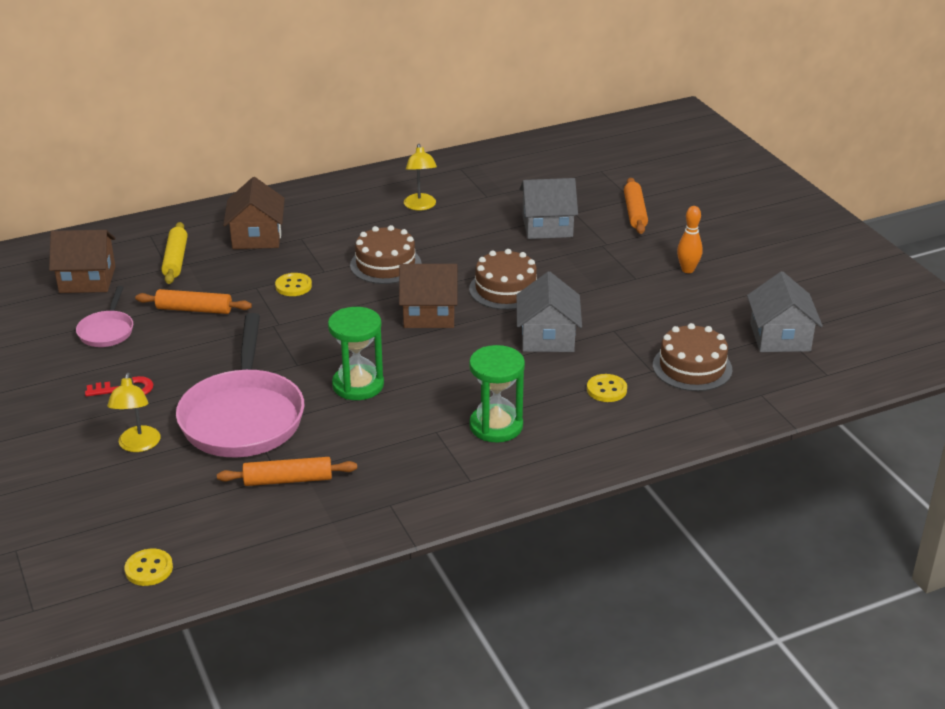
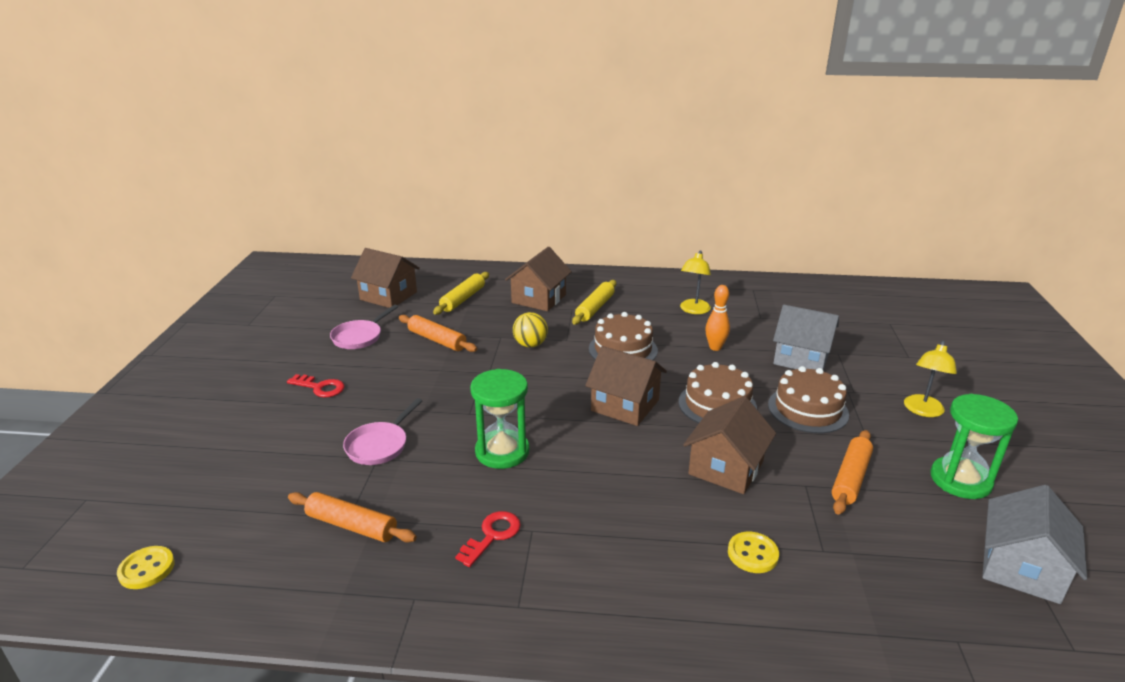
camera: 30 degrees right, 5 degrees down
yellow lamp [107,373,160,452] -> yellow lamp moved to [904,341,957,417]
pink pan [176,313,304,458] -> pink pan [343,398,422,465], size x0.48
yellow button [275,273,312,296] -> yellow ball [513,312,548,348]
green hourglass [469,345,525,443] -> green hourglass moved to [931,394,1018,499]
grey house [516,271,582,352] -> brown house [683,396,776,494]
orange rolling pin [624,178,648,234] -> orange rolling pin moved to [832,430,873,515]
brown cake [653,323,733,391] -> brown cake moved to [768,366,849,433]
orange bowling pin [677,206,703,273] -> orange bowling pin moved to [705,285,730,351]
none -> red key [455,511,521,567]
none -> yellow rolling pin [572,280,616,325]

